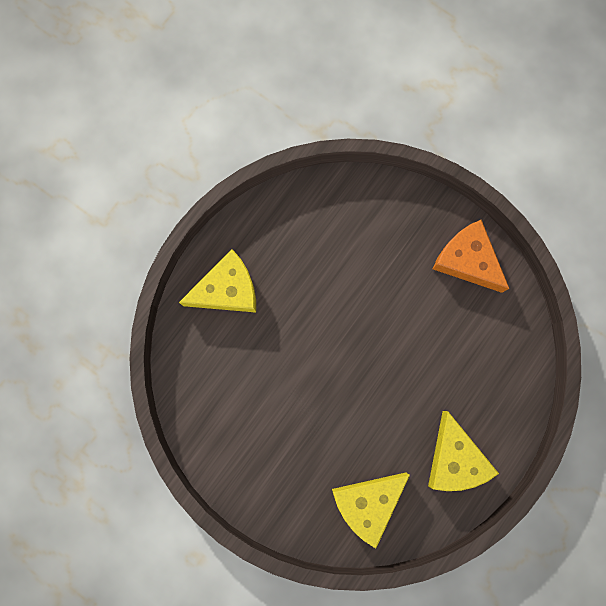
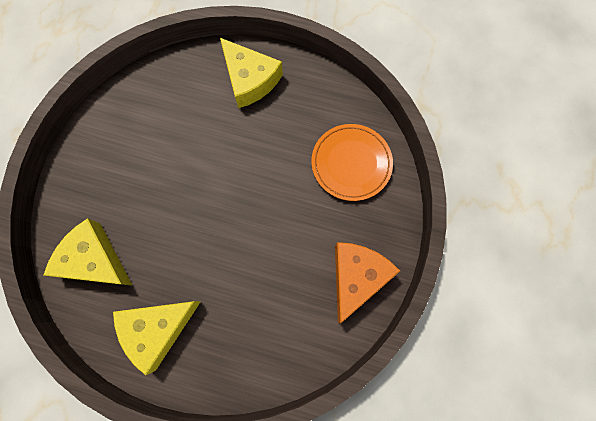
camera: 70 degrees right, 5 degrees down
none -> orange plate [311,124,393,201]

